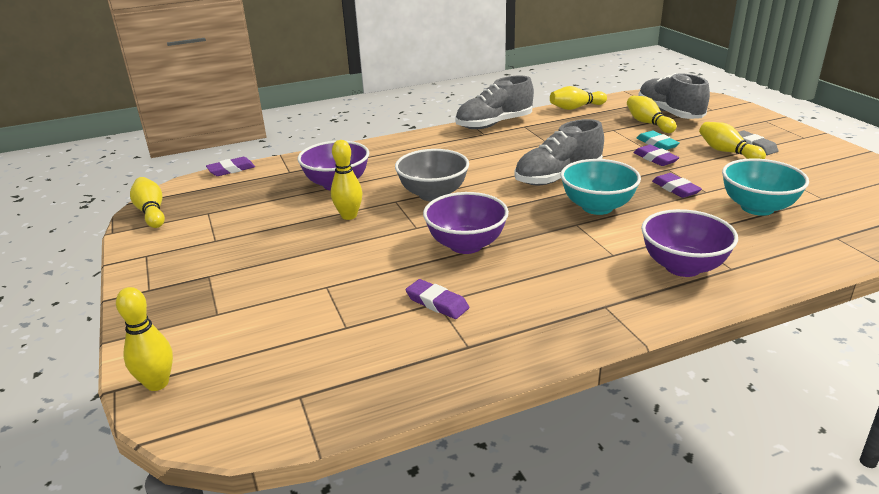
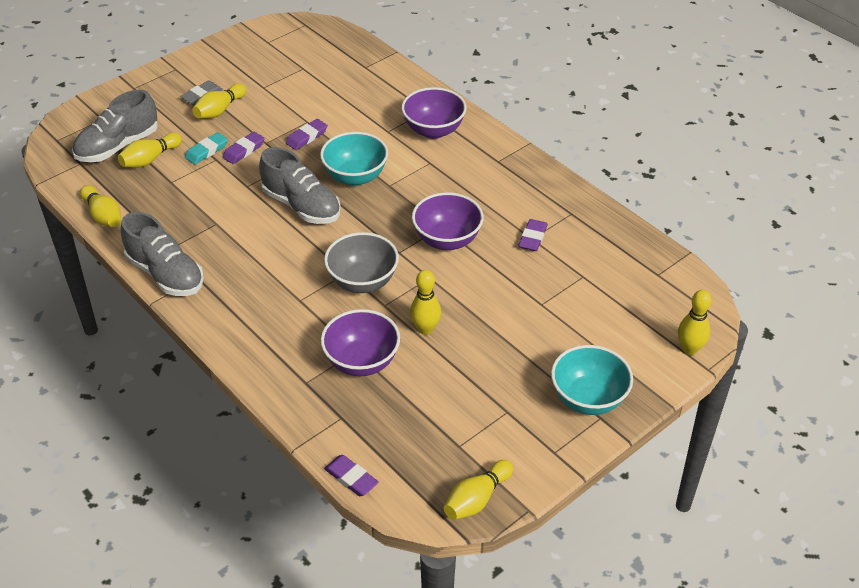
camera: 110 degrees left, 15 degrees up
turquoise bowl [722,158,809,216] -> turquoise bowl moved to [551,345,633,415]

